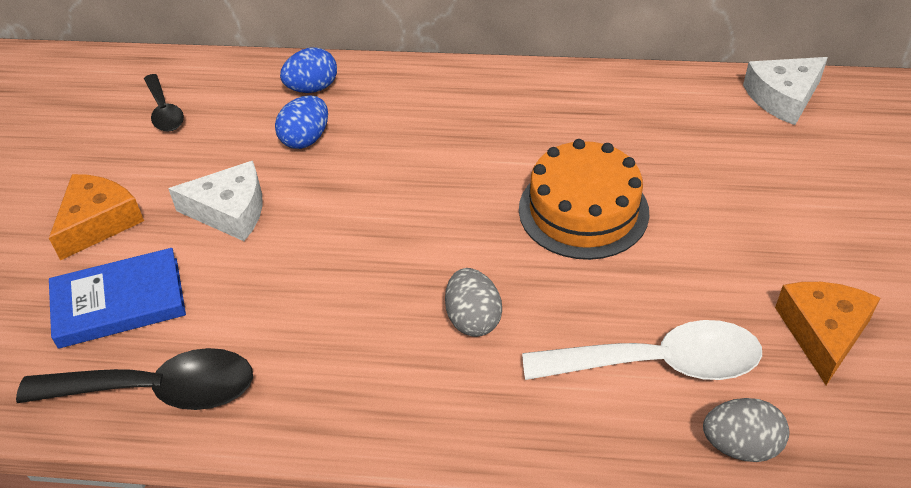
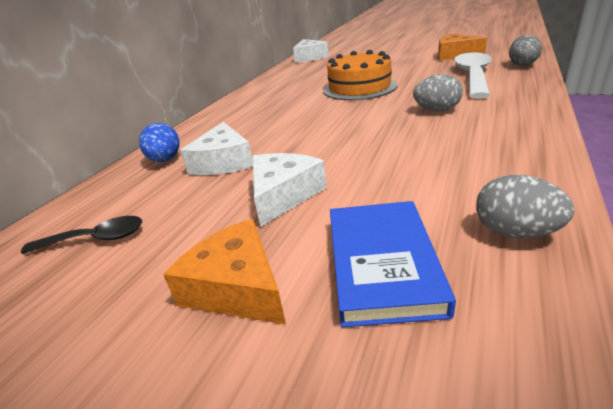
camera: 70 degrees left, 15 degrees down
black spoon [16,348,253,410] -> grey egg [476,175,575,238]
blue egg [275,96,328,149] -> white cheese [180,122,253,175]

